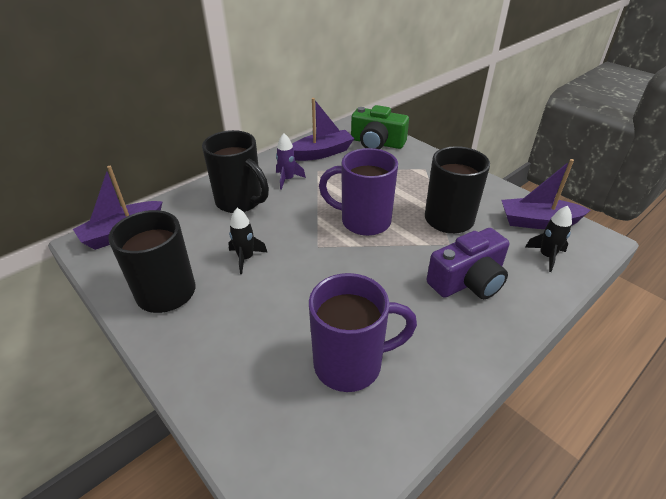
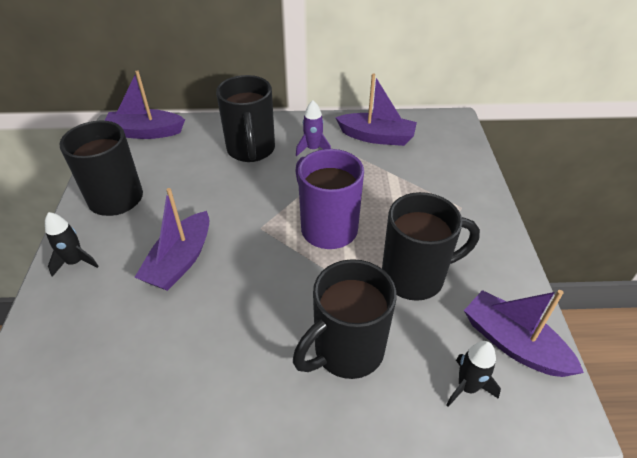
camera: 40 degrees right, 5 degrees up
black rocket [228,208,268,274] -> black rocket moved to [45,212,99,277]
purple mug [309,273,417,392] -> none
green camera [351,105,409,149] -> none
purple camera [426,228,509,299] -> black mug [293,259,397,379]
none -> purple boat [135,188,209,291]

